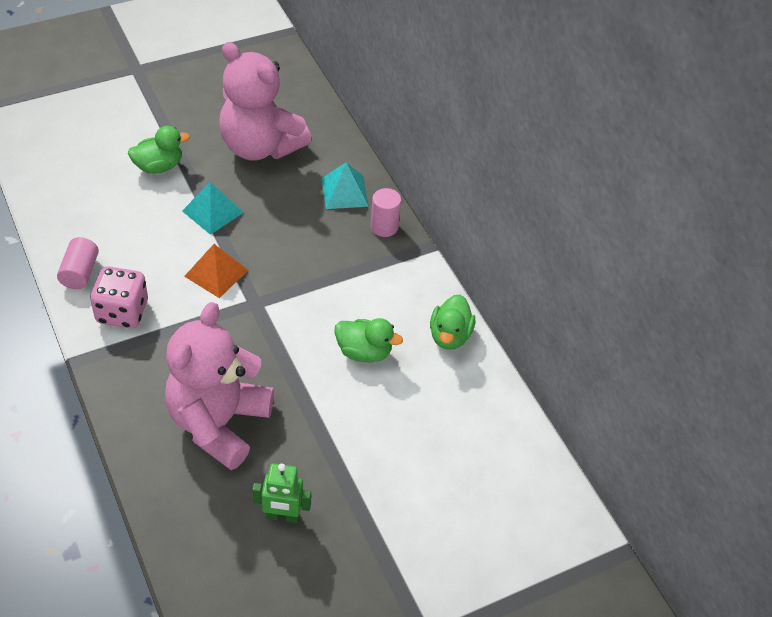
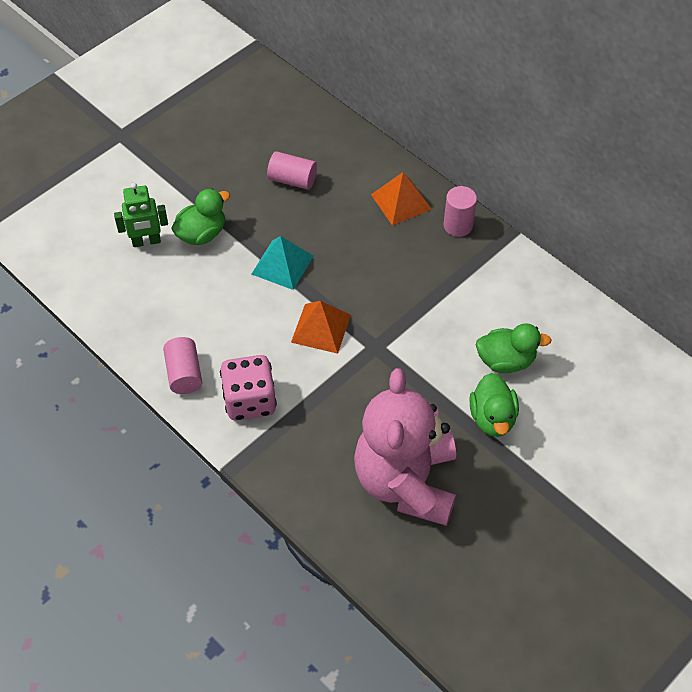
camera: 15 degrees left, 5 degrees up
pink teddy bear [219,42,312,161] -> pink cylinder [267,151,317,190]
green robot [252,463,311,523] -> green robot moved to [114,183,168,247]
turquoise pyramid [322,162,369,209] -> orange pyramid [371,172,432,226]
green duck [430,294,475,350] -> green duck moved to [469,373,519,437]

